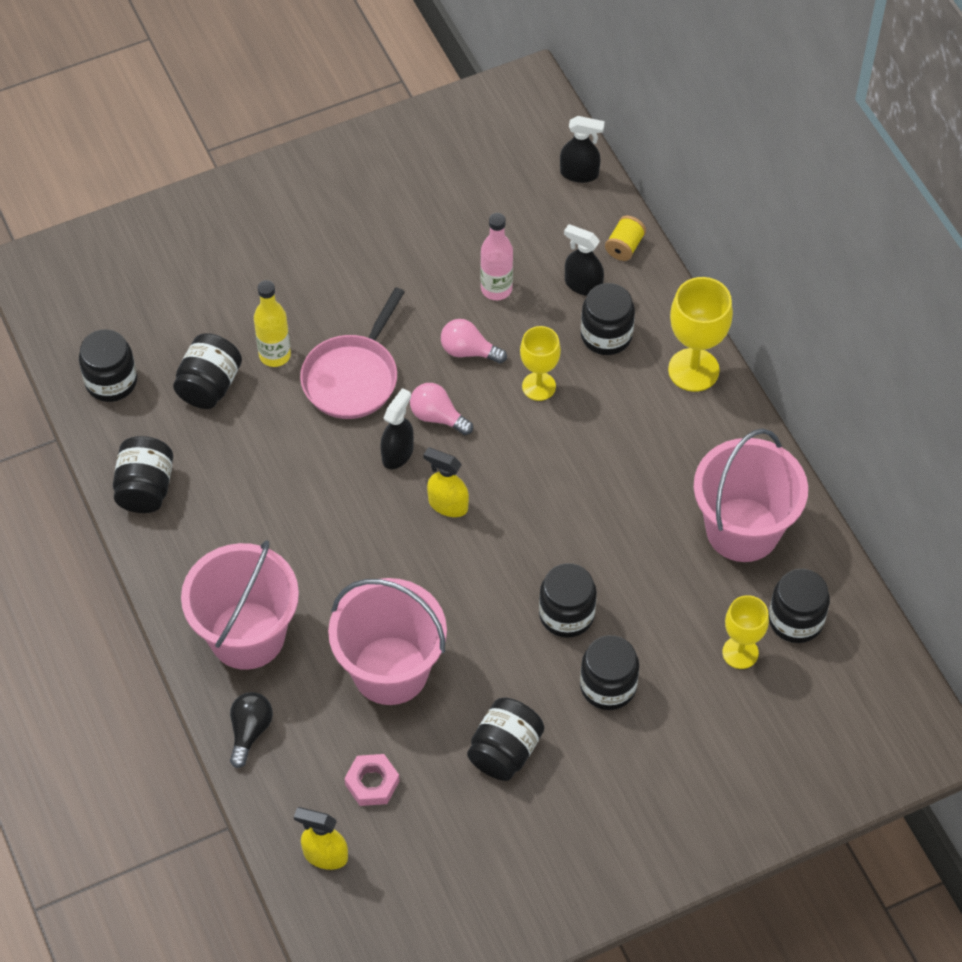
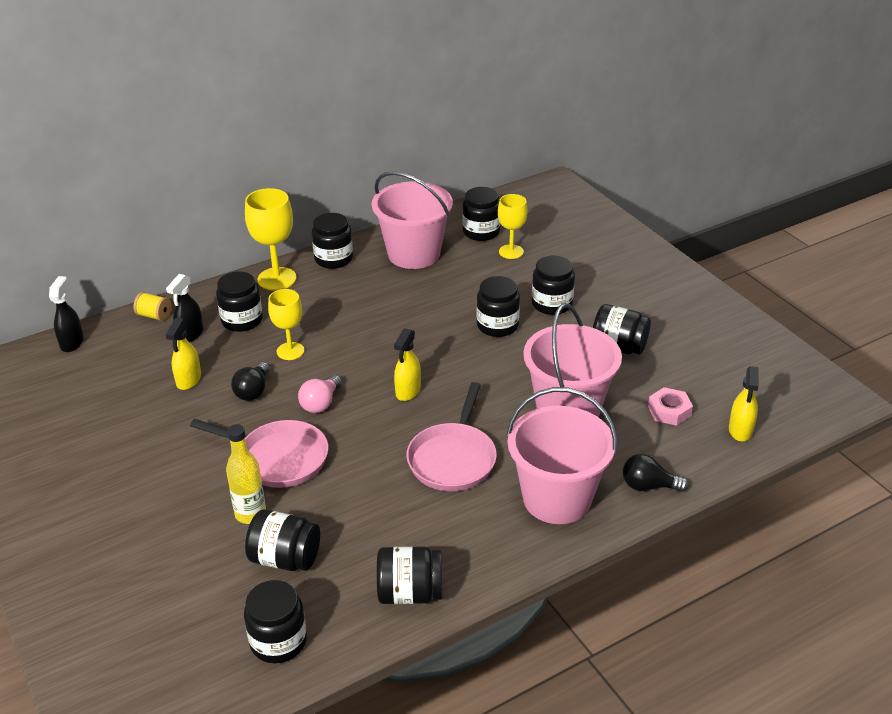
camera: 95 degrees left, 20 degrees down
black spray bottle [380,388,414,469] -> none
pink light bulb [441,319,507,364] -> black light bulb [231,362,269,401]
pink bottle [481,213,513,300] -> yellow spray bottle [166,318,201,390]
none -> black jar [312,213,353,269]
none -> pink pan [406,382,497,491]

